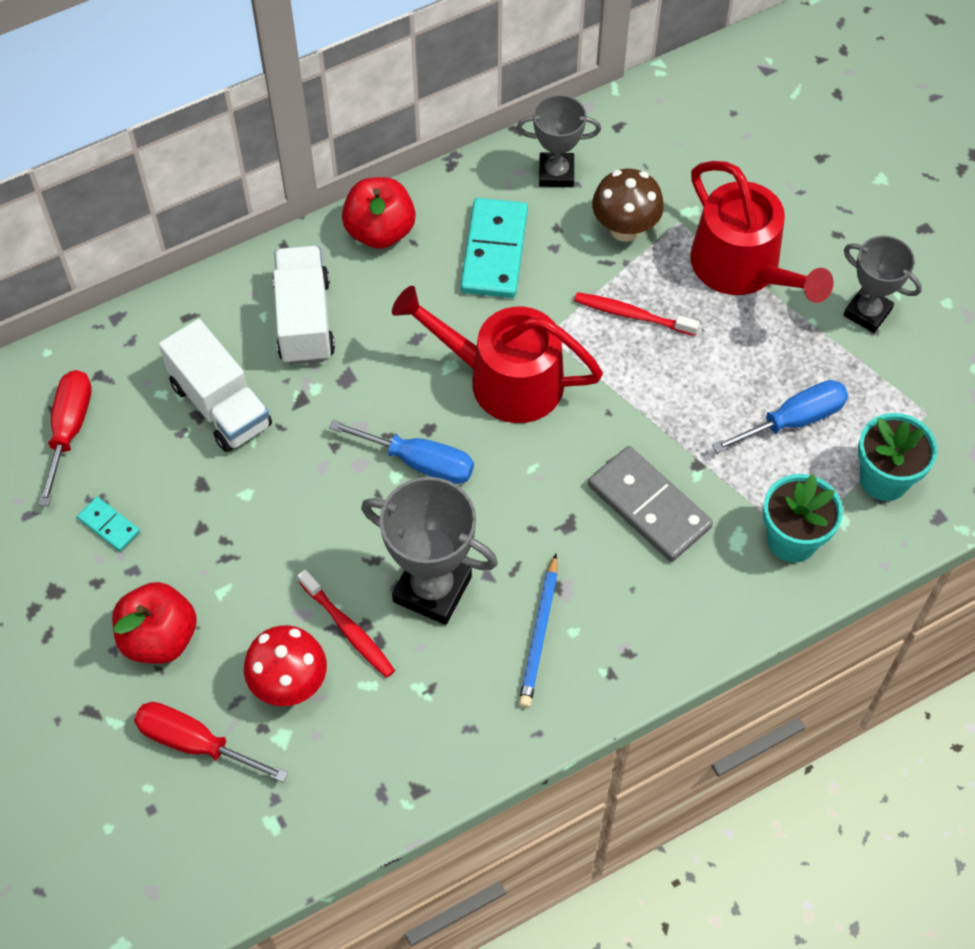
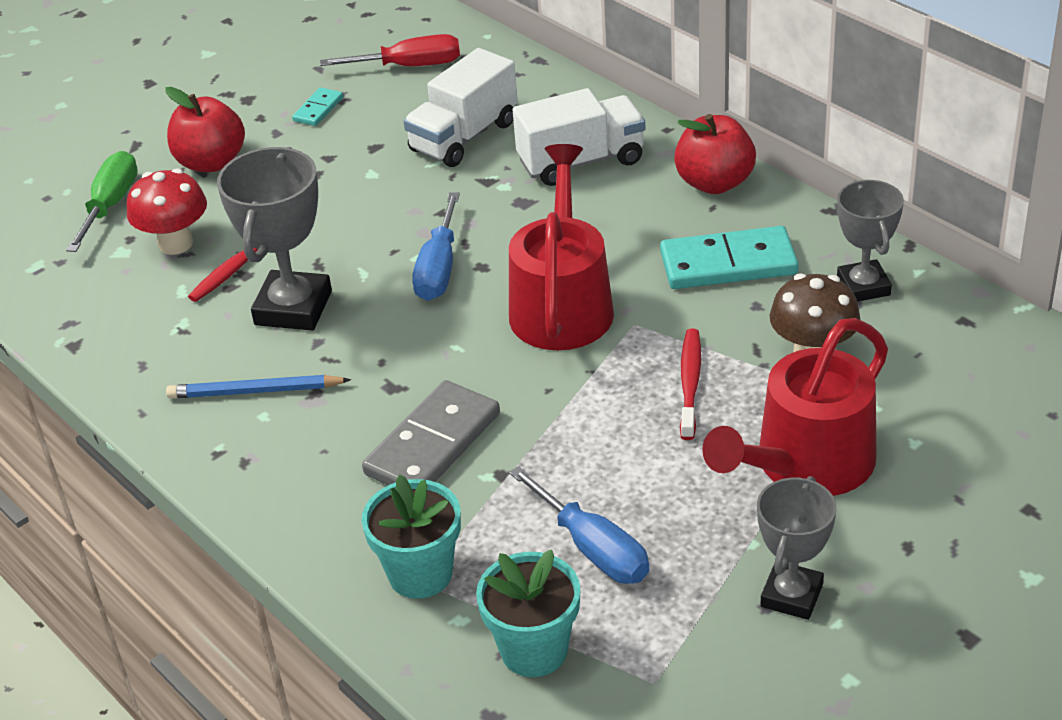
camera: 80 degrees right, 20 degrees down
red screwdriver [134,702,288,782] -> green screwdriver [66,151,138,252]

